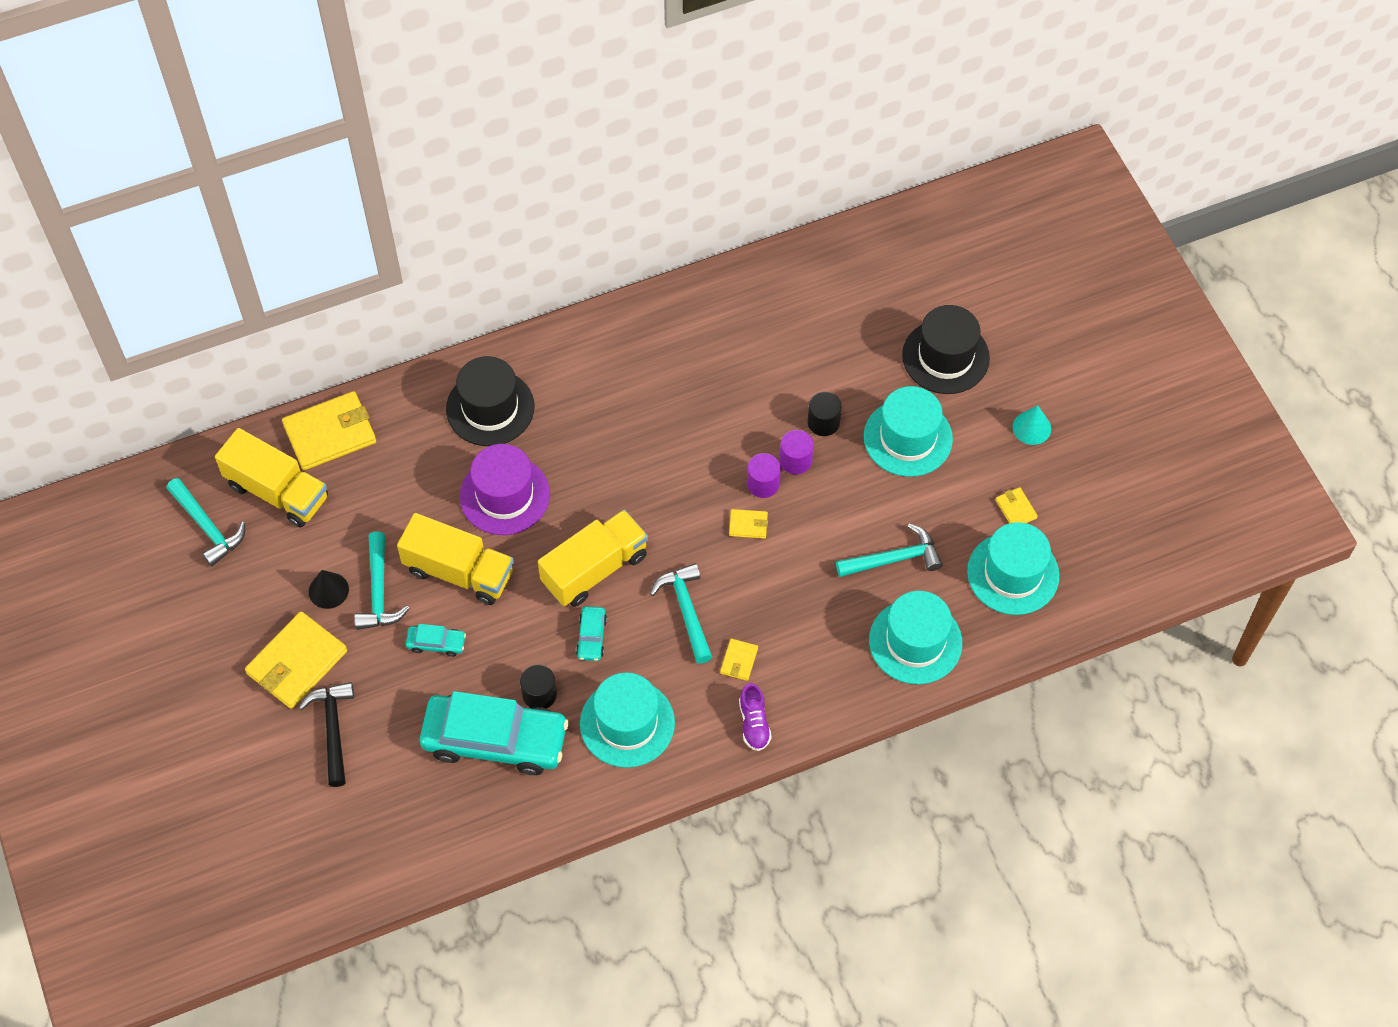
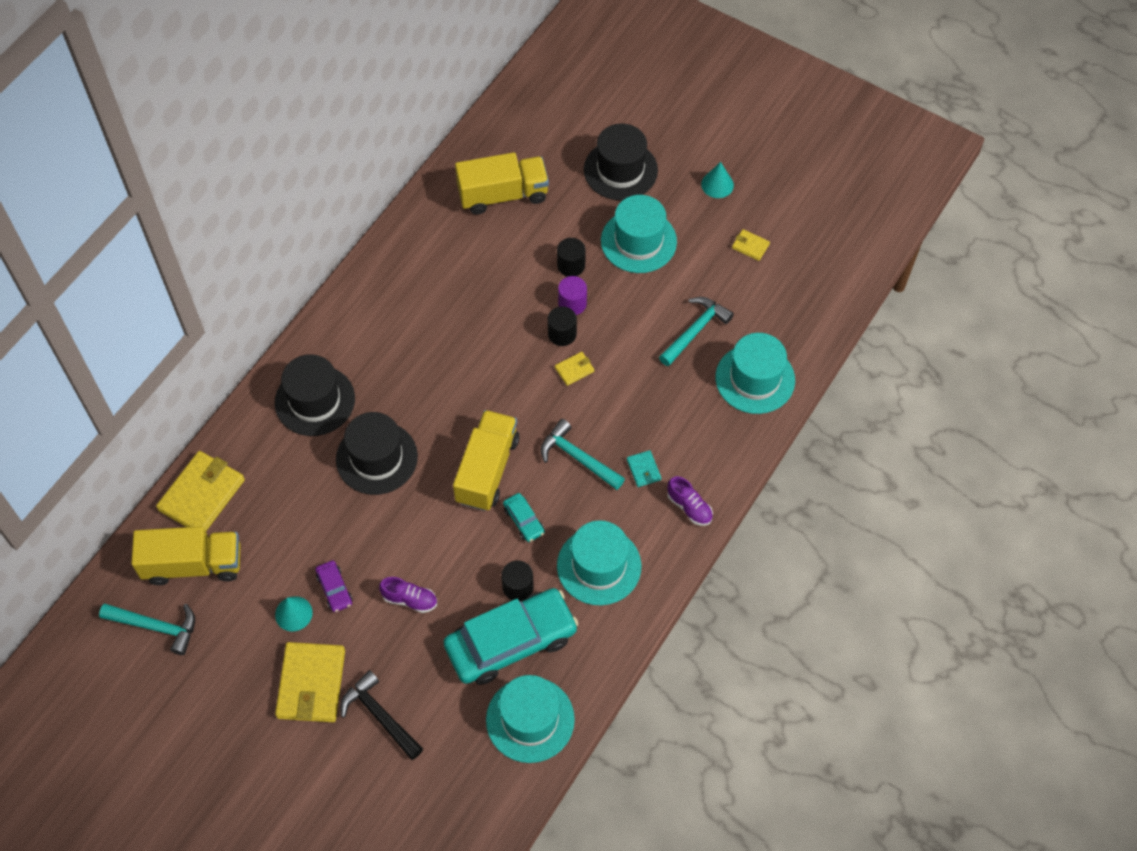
camera: 35 degrees left, 0 degrees up
black cone [309,570,349,609] -> turquoise cone [275,596,313,632]
turquoise hammer [354,532,410,630] -> purple car [315,560,352,612]
yellow truck [397,513,514,605] -> yellow truck moved to [455,152,549,214]
turquoise car [406,624,466,657] -> purple shoe [379,577,437,613]
purple hat [460,444,550,535] -> black hat [336,412,418,495]
yellow wallet [720,639,758,681] -> turquoise wallet [627,450,661,487]
purple cylinder [747,453,781,498] -> black cylinder [548,306,577,346]
turquoise hat [967,522,1059,615] -> turquoise hat moved to [486,675,575,763]

